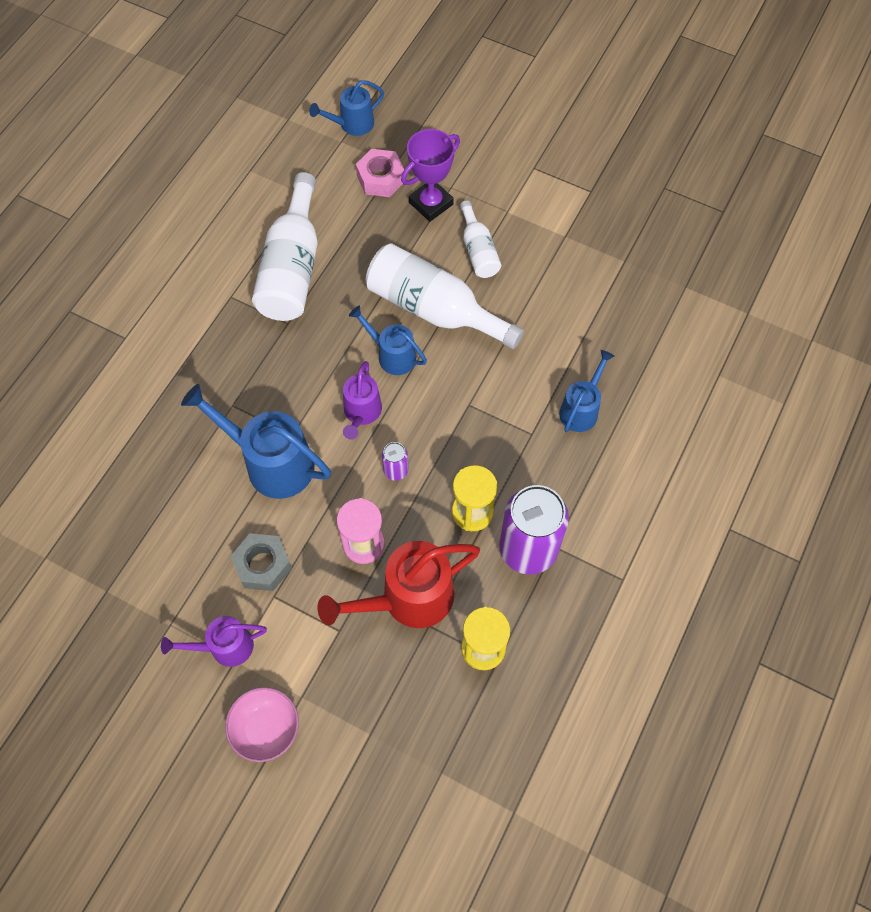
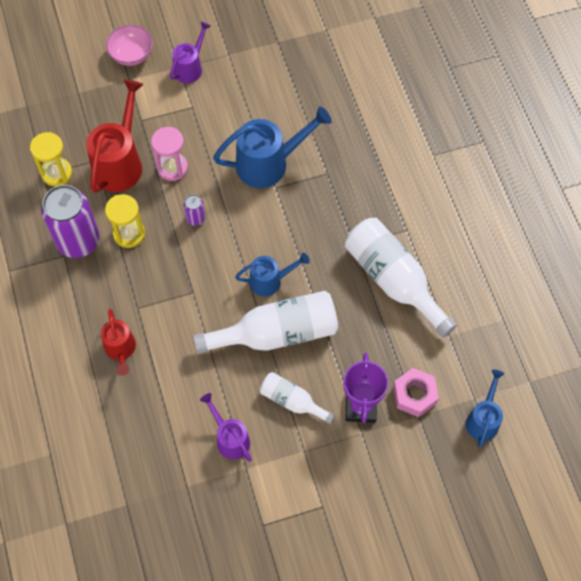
camera: 135 degrees right, 0 degrees up
grey nut [231,533,292,591] -> none
purple watering can [343,361,382,440] -> purple watering can moved to [200,393,252,462]
blue watering can [559,350,615,432] -> red watering can [100,309,136,376]

